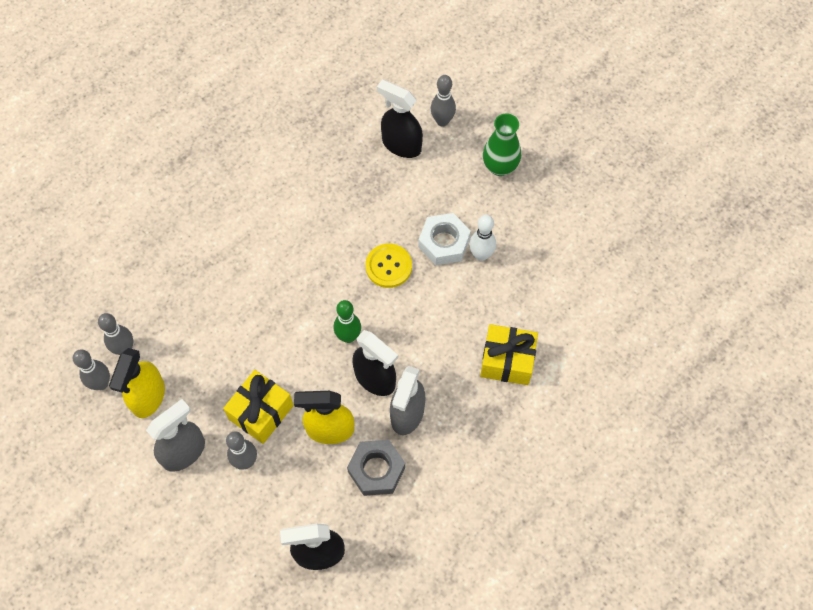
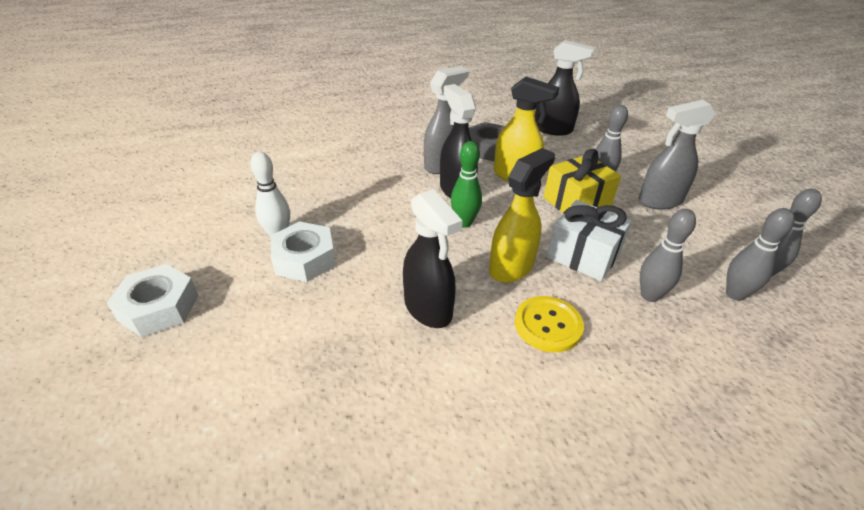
camera: 155 degrees left, 25 degrees down
yellow spray bottle [109,348,165,418] -> yellow spray bottle moved to [489,148,555,283]
yellow button [365,244,412,288] -> yellow button moved to [515,296,584,352]
black spray bottle [377,80,423,158] -> black spray bottle moved to [403,189,463,328]
grey bowling pin [431,75,456,127] -> grey bowling pin moved to [640,209,696,302]
yellow gift [480,324,538,385] -> none
green vase [483,113,521,176] -> white nut [107,264,199,337]
none -> white gift [547,200,632,281]

